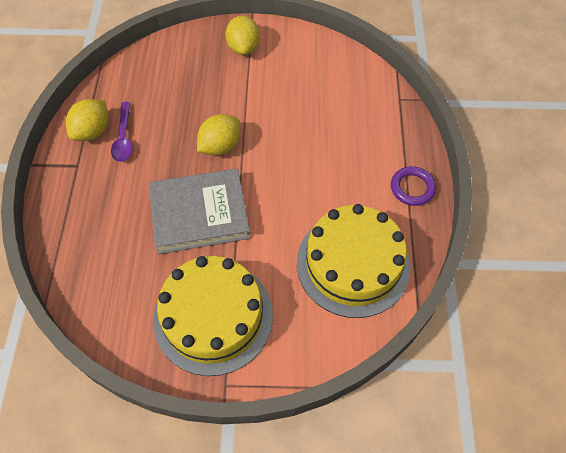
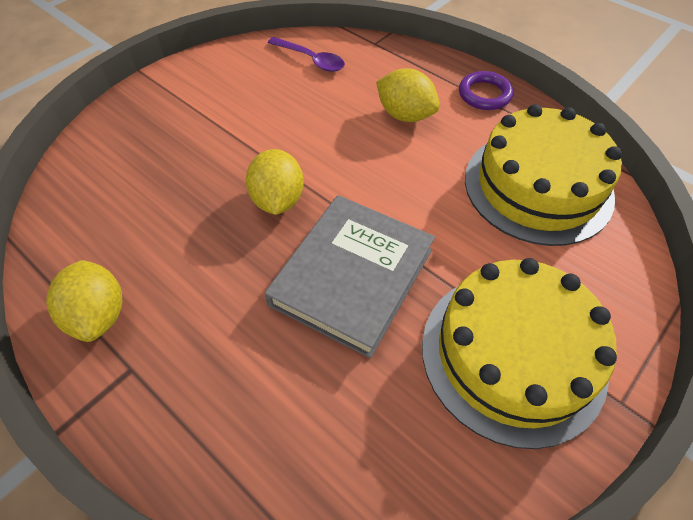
camera: 50 degrees left, 5 degrees down
purple spoon [111,102,133,162] -> purple spoon moved to [268,37,345,72]
yellow lemon [225,15,260,55] -> yellow lemon moved to [376,68,440,122]

